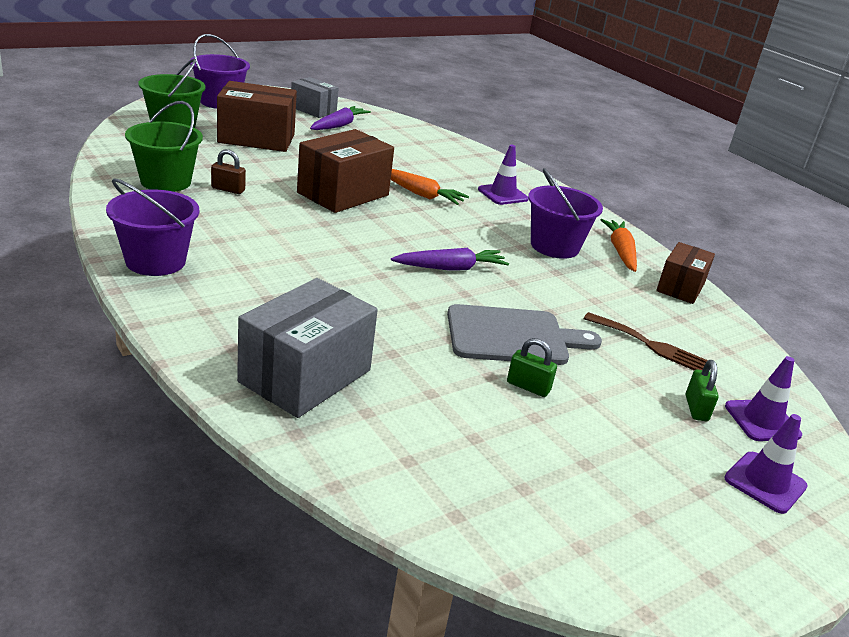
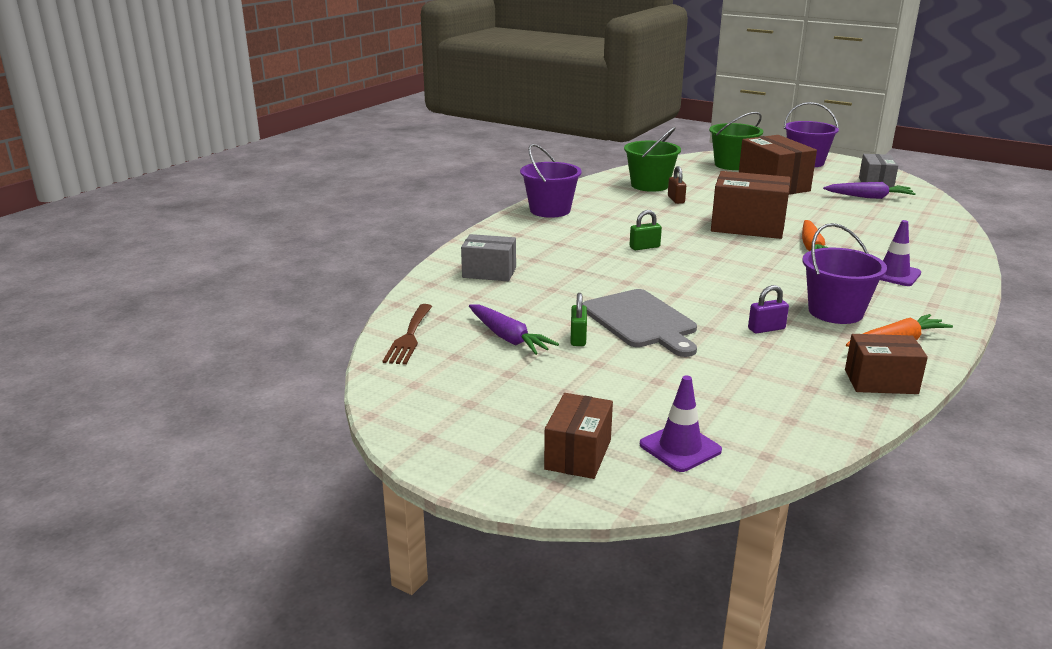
camera: 70 degrees right, 5 degrees down
grey box [237,278,378,418] -> grey box [461,234,516,281], size x0.62
purple carrot [391,248,509,271] -> purple carrot moved to [469,305,559,355]
brown fork [583,312,708,370] -> brown fork moved to [383,304,432,365]
green padlock [686,360,719,421] -> green padlock moved to [629,210,662,250]
purple traffic cone [724,414,808,514] -> brown box [544,393,613,479]
none -> purple padlock [748,285,789,334]

